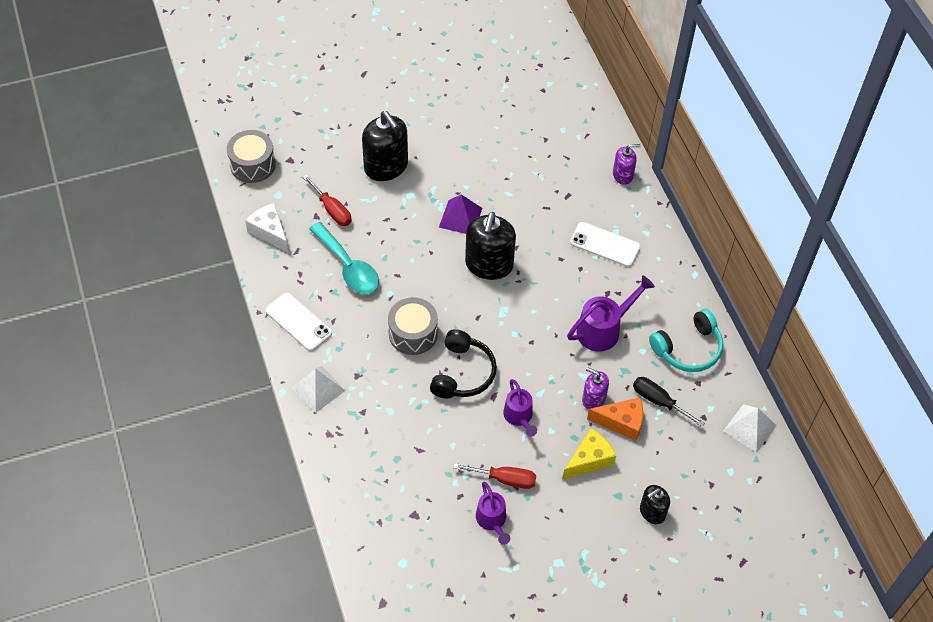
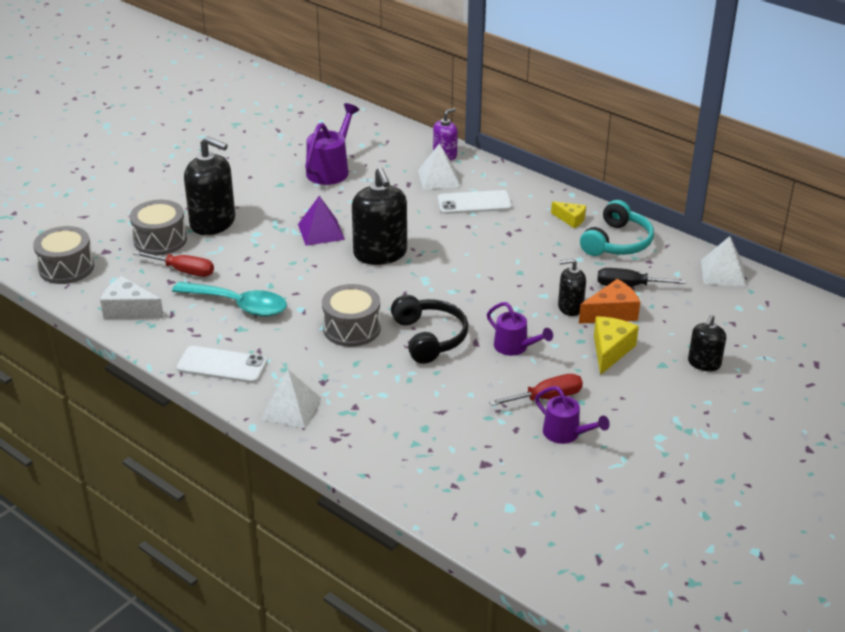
camera: 30 degrees left, 20 degrees down
purple watering can [567,275,655,352] -> purple watering can moved to [305,103,360,185]
purple soap dispenser [582,367,609,410] -> black soap dispenser [558,259,586,316]
none -> grey drum [130,200,187,255]
none -> white pyramid [418,143,461,190]
none -> yellow cheese [551,202,586,228]

